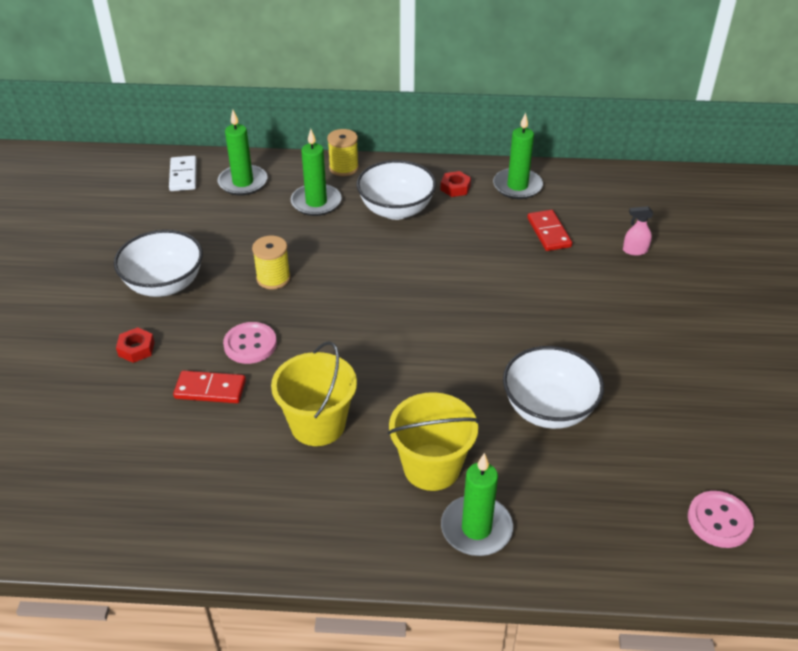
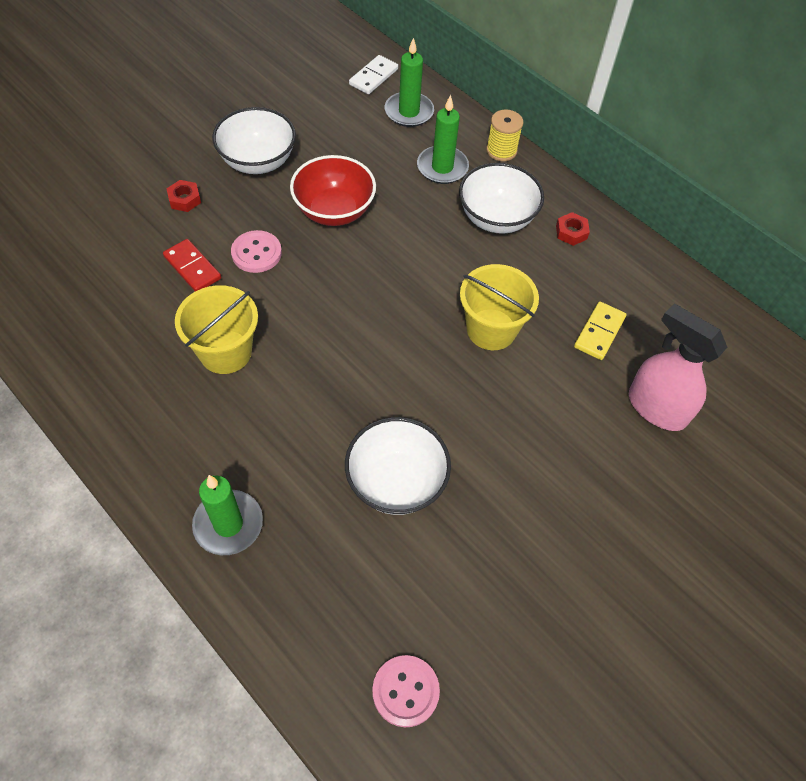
camera: 40 degrees right, 15 degrees up
yellow spool [252,236,291,289] -> red bowl [290,155,376,226]
yellow bucket [388,392,480,491] -> yellow bucket moved to [460,264,539,350]
green candle [493,113,543,199] -> none
red domino [527,210,572,251] -> yellow domino [574,301,626,360]
pink spray bottle [623,206,653,255] -> pink spray bottle [629,303,728,431], size x2.24

